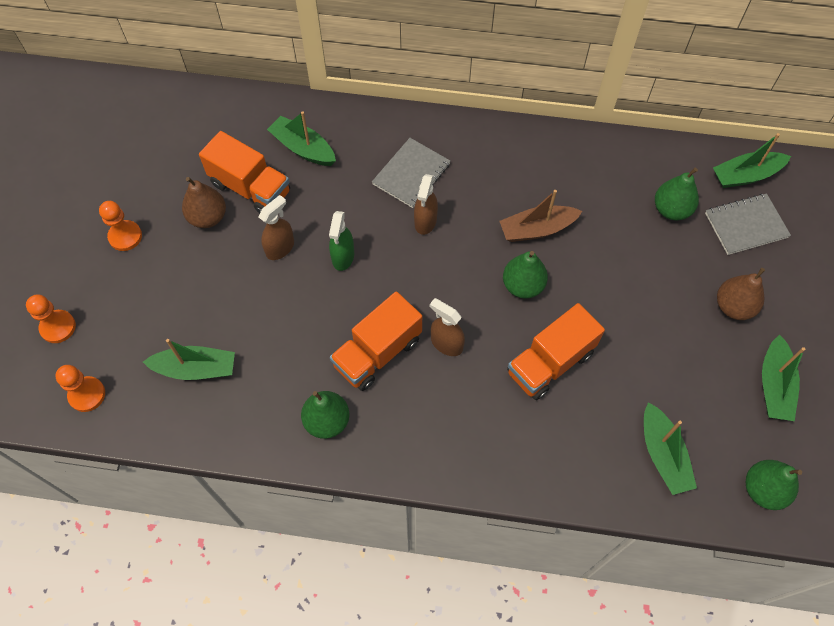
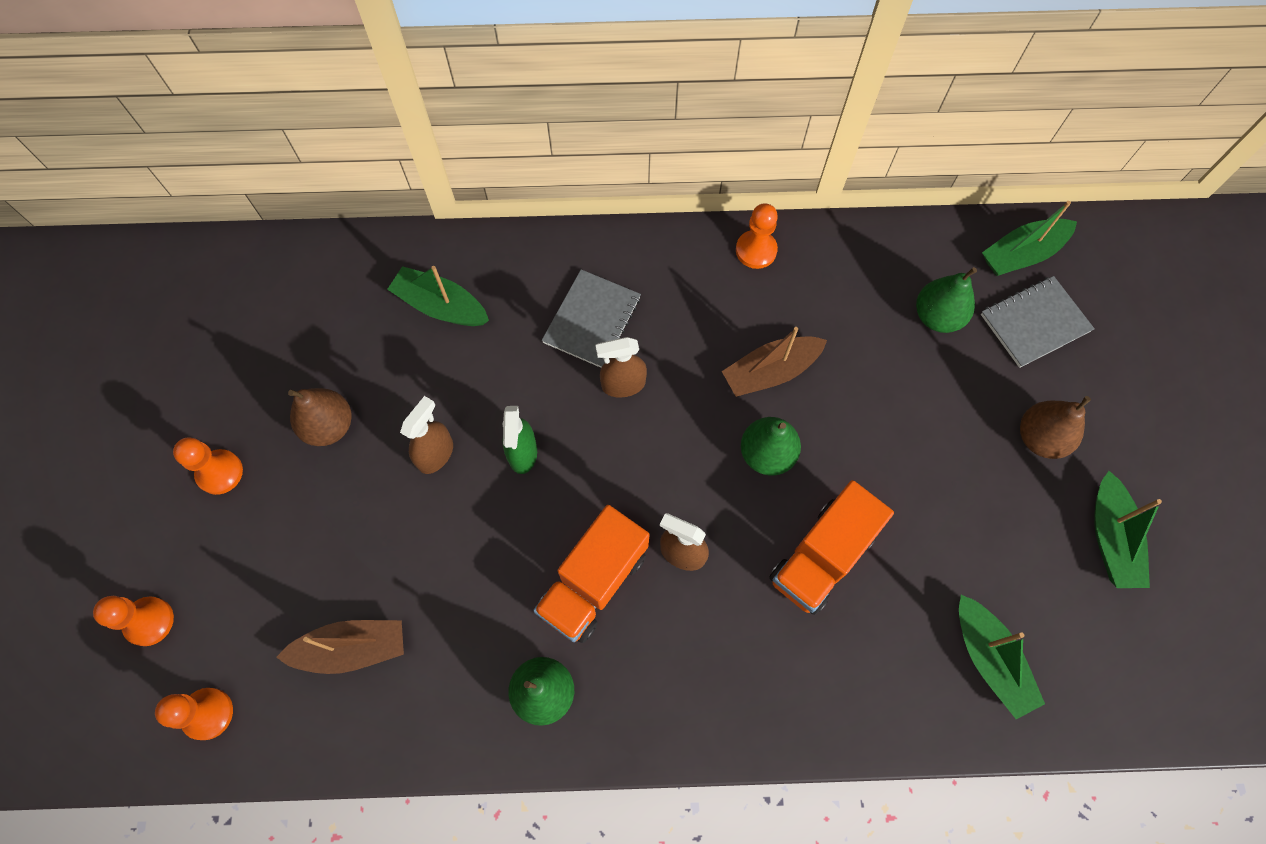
camera: 10 degrees left, 5 degrees up
green boat [143,339,235,380] -> brown boat [276,620,404,674]
orange truck [199,131,290,213] -> none
brown spray bottle [414,174,438,235] -> brown spray bottle turned 75 degrees clockwise [596,337,647,398]
green pear [746,460,802,510] -> none
none -> orange pawn [736,203,778,269]

